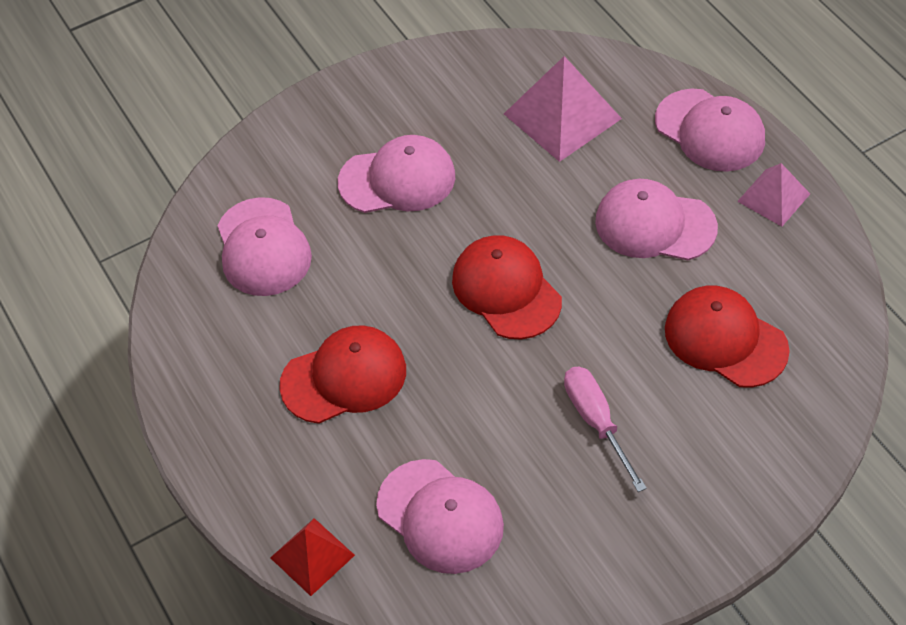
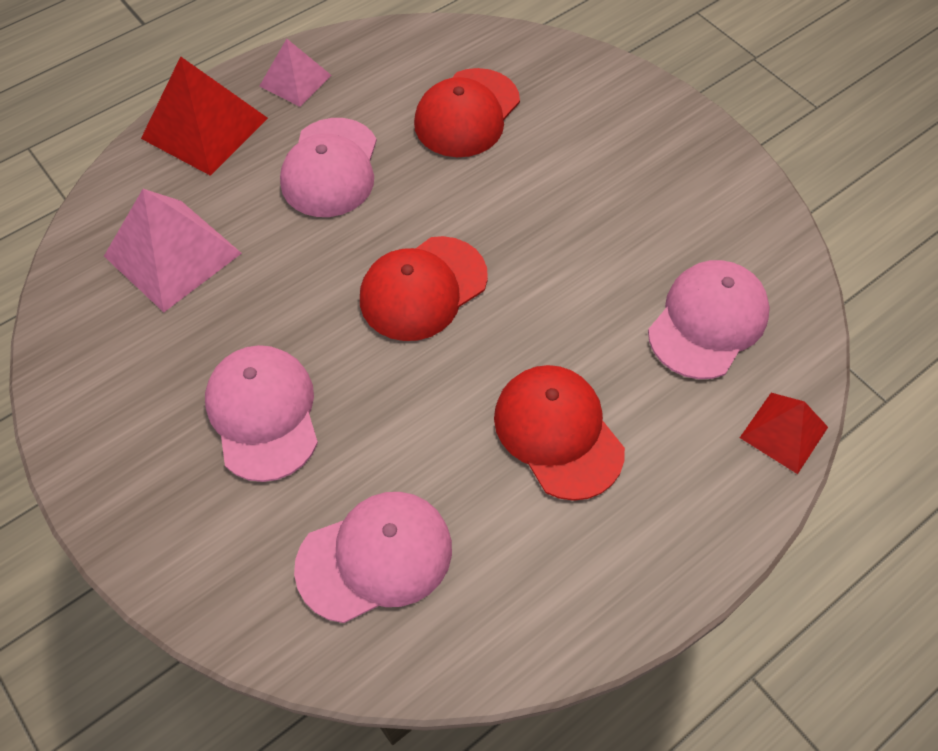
camera: 100 degrees left, 5 degrees up
pink screwdriver [564,367,647,492] -> none
pink cap [655,89,765,172] -> red pyramid [141,56,268,176]

